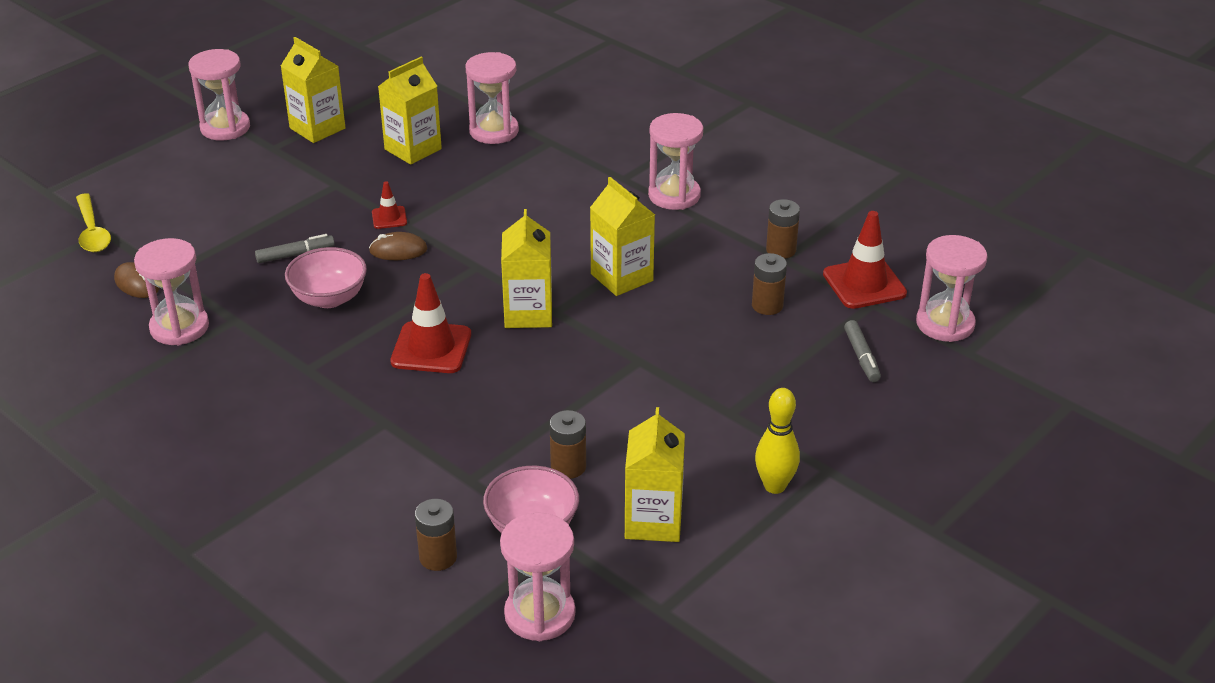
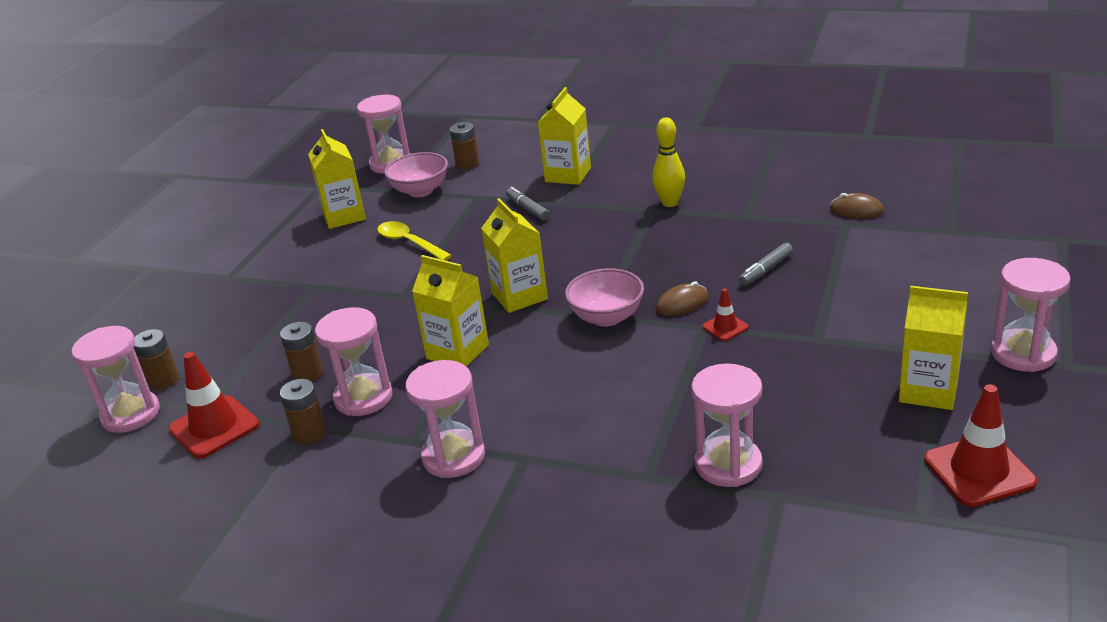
camera: 160 degrees right, 5 degrees down
yellow spoon [76,193,111,252] -> yellow spoon moved to [377,221,452,261]
pink hourglass [134,238,209,345] -> pink hourglass moved to [315,307,393,416]
pink bowl [285,247,367,308] -> pink bowl moved to [565,268,644,327]
yellow carton [378,57,442,165] -> yellow carton moved to [538,87,591,185]
red traffic cone [390,273,471,373] -> red traffic cone moved to [924,384,1037,507]
brown battery [549,410,586,479] -> brown battery moved to [134,329,179,390]
yellow bowling pin [755,388,800,494] -> yellow bowling pin moved to [652,118,685,207]
grey marker [844,320,881,382] -> grey marker moved to [506,187,550,221]

